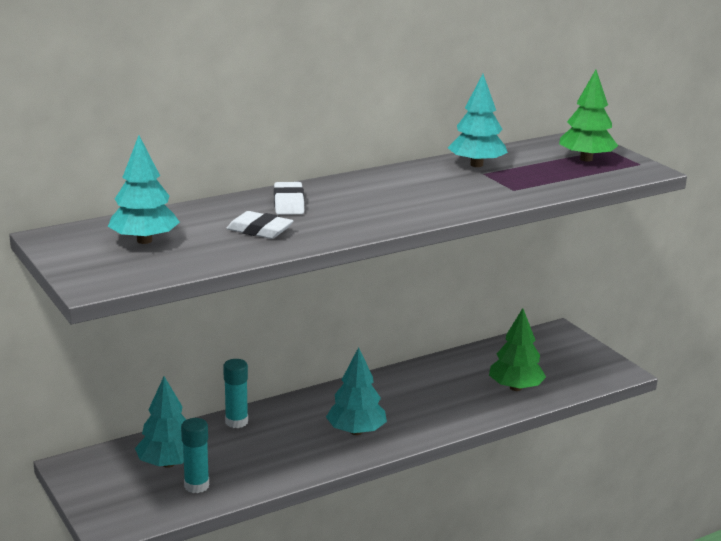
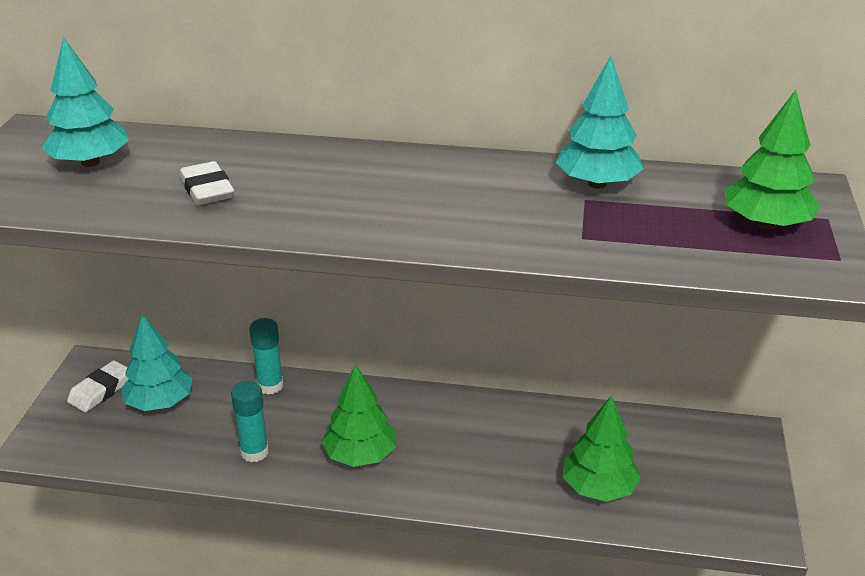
camera: 40 degrees right, 10 degrees up
turquoise glue stick [181,418,209,493] -> turquoise glue stick moved to [231,381,269,462]
white eraser [274,182,304,215] -> white eraser moved to [67,360,129,412]
turquoise tree [326,347,387,435] -> green tree [321,364,396,467]

